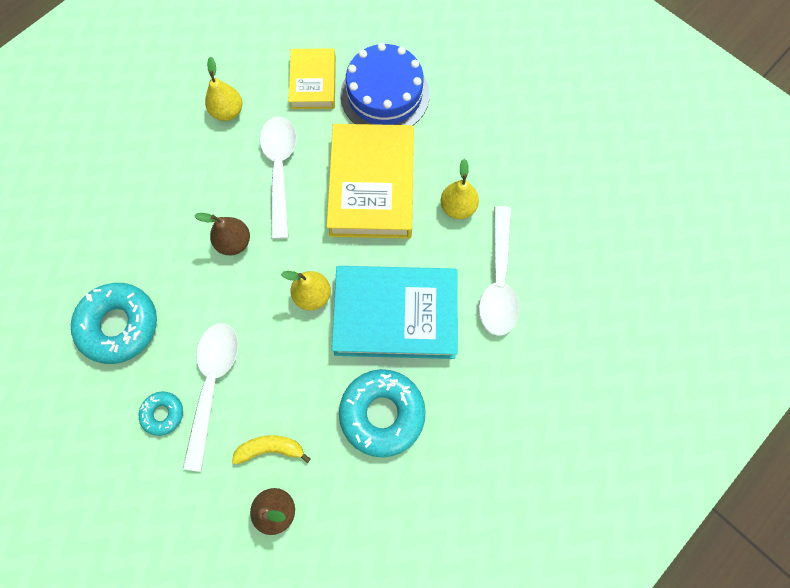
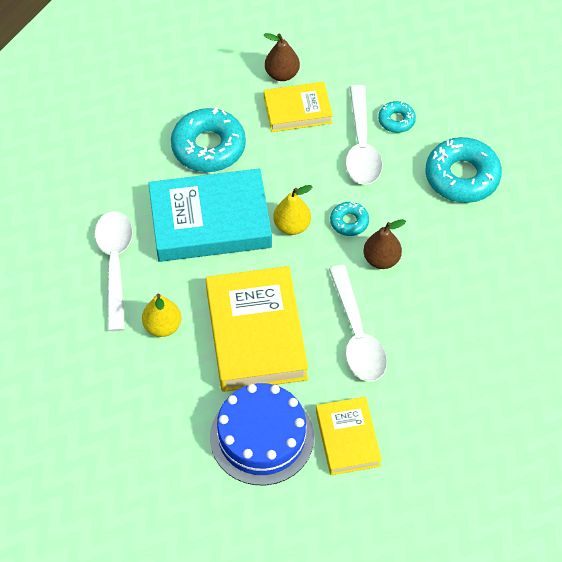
camera: 170 degrees right, 15 degrees down
yellow pear [205,57,242,121] -> none
yellow banana [232,435,311,464] -> yellow book [264,82,333,132]
none -> turquoise donut [330,202,369,236]

